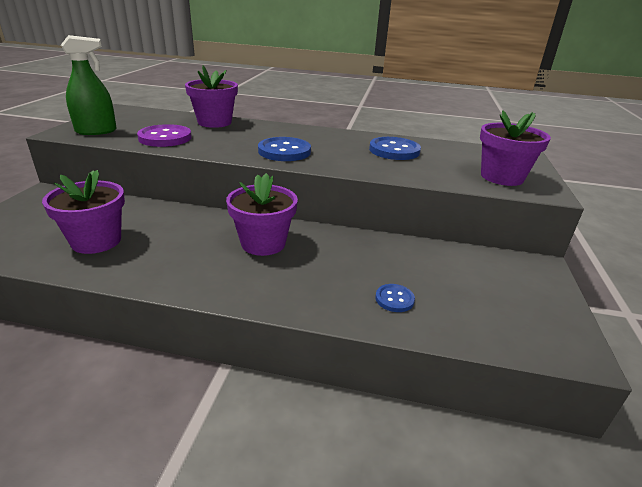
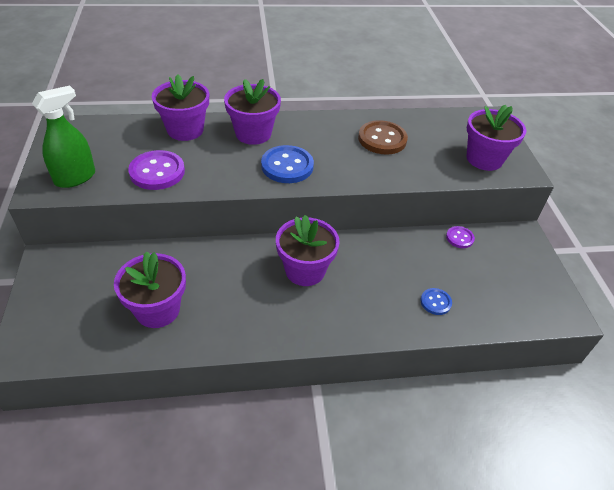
camera: 20 degrees left, 15 degrees up
blue button [369,137,421,160] -> brown button [358,120,408,155]
none -> purple flower pot [224,79,281,145]
none -> purple button [446,226,475,248]

